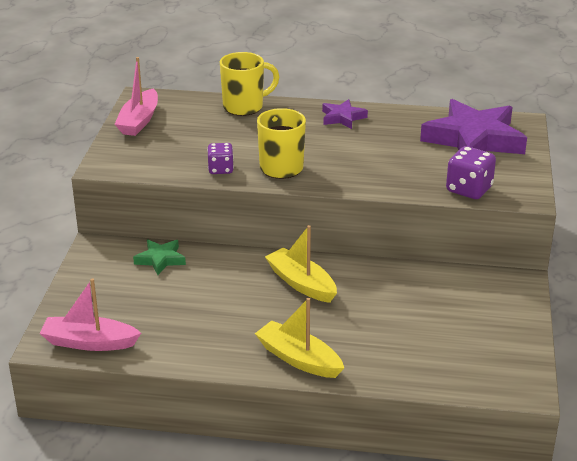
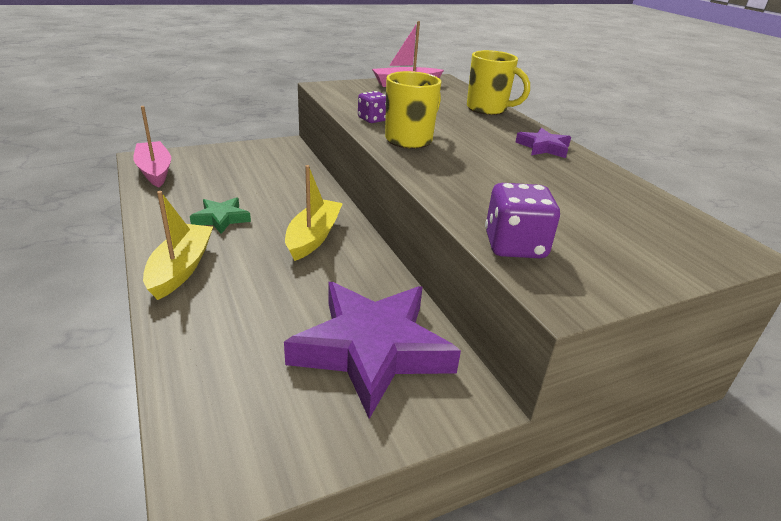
camera: 55 degrees right, 0 degrees up
green star [133,240,186,275] -> green star moved to [190,197,251,234]
purple star [420,99,527,154] -> purple star moved to [284,282,461,419]

